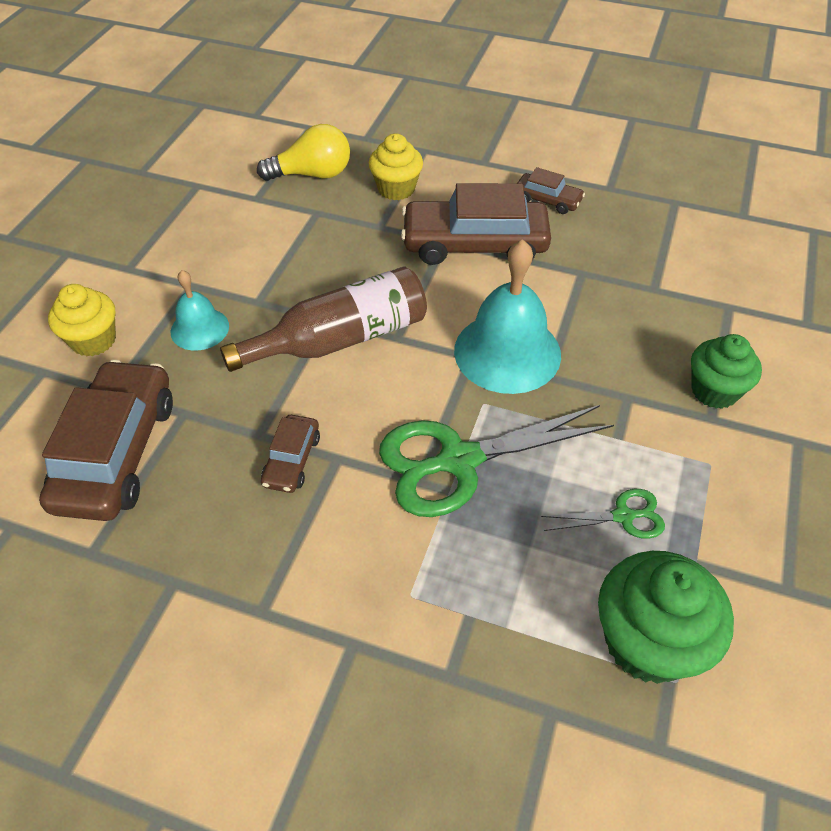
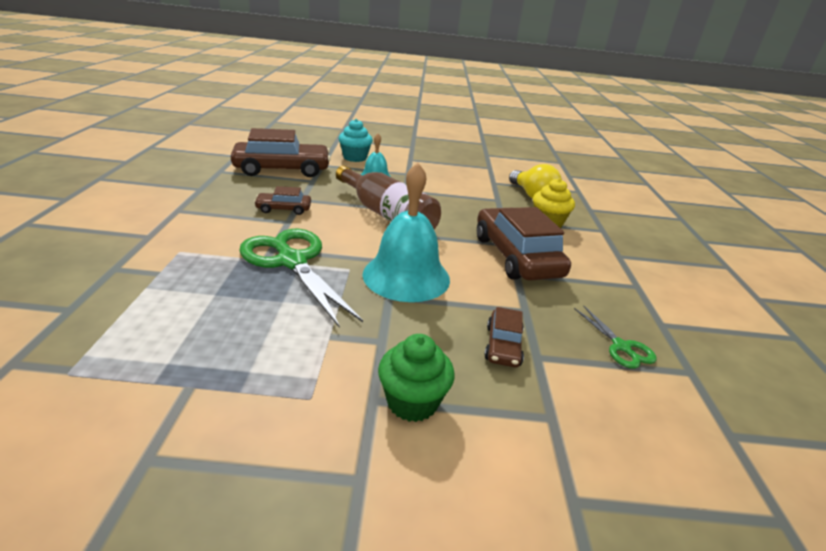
camera: 70 degrees right, 20 degrees down
yellow cupcake [48,284,116,357] -> turquoise cupcake [339,119,373,162]
brown car [518,167,585,214] -> brown car moved to [484,307,524,367]
green scissors [541,489,665,539] -> green scissors moved to [574,305,657,369]
green cupcake [598,551,734,684] -> none

